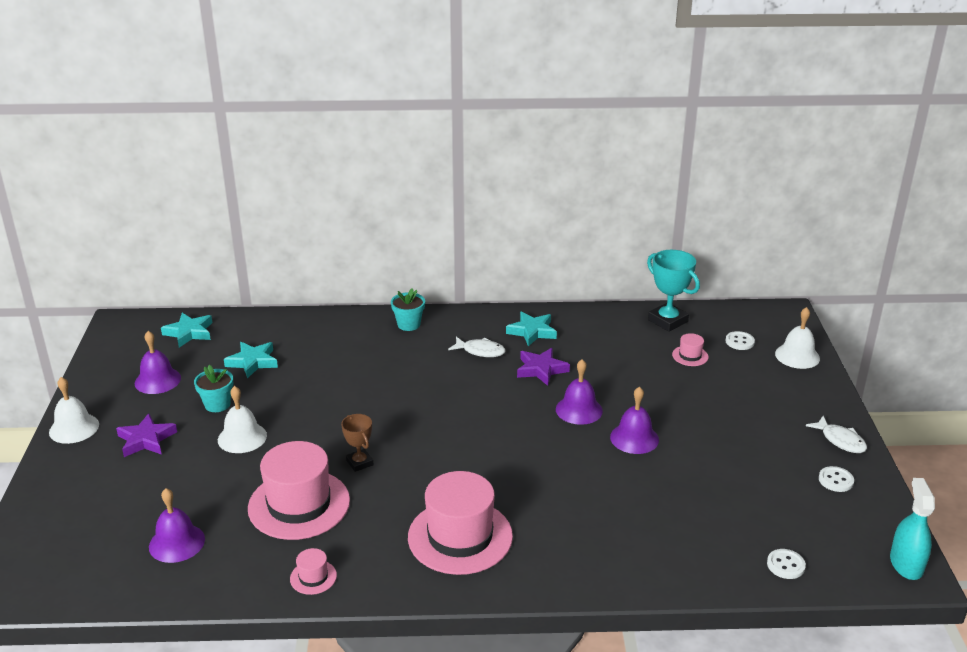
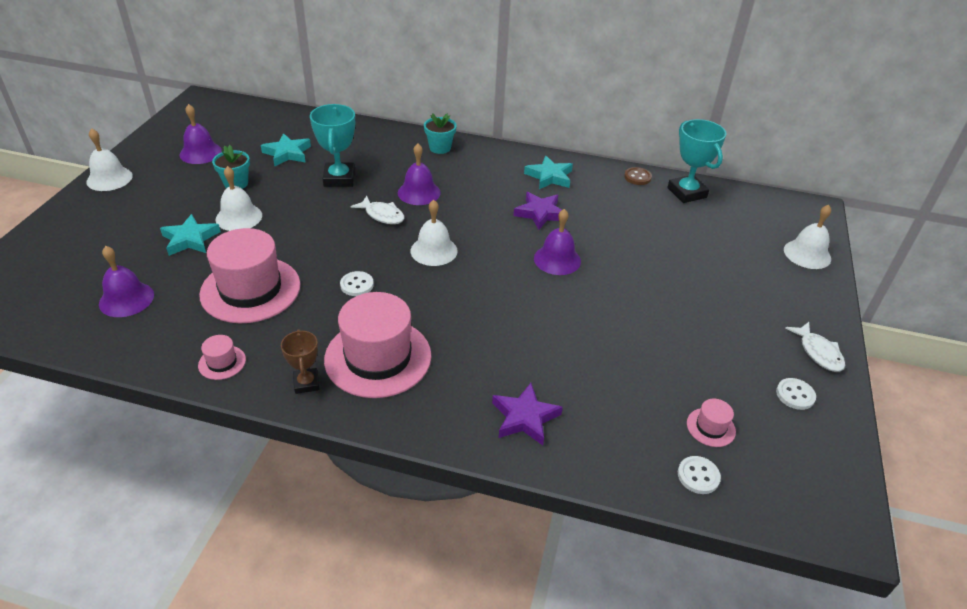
camera: 15 degrees right, 10 degrees up
purple star [116,413,177,457] -> purple star moved to [492,383,563,445]
turquoise star [161,313,212,347] -> turquoise star moved to [160,214,221,256]
brown trophy [341,414,374,472] -> brown trophy moved to [281,329,319,394]
white fish [448,337,506,357] -> white fish moved to [351,195,404,224]
purple bell [610,386,659,454] -> purple bell moved to [398,143,441,205]
pink hat [672,333,709,366] -> pink hat moved to [687,399,736,447]
white button [725,331,755,350] -> white button moved to [340,271,374,296]
turquoise spray bottle [890,478,935,580] -> none
none -> turquoise trophy [310,104,355,187]
none -> white bell [411,200,458,266]
none -> brown button [624,167,652,185]

